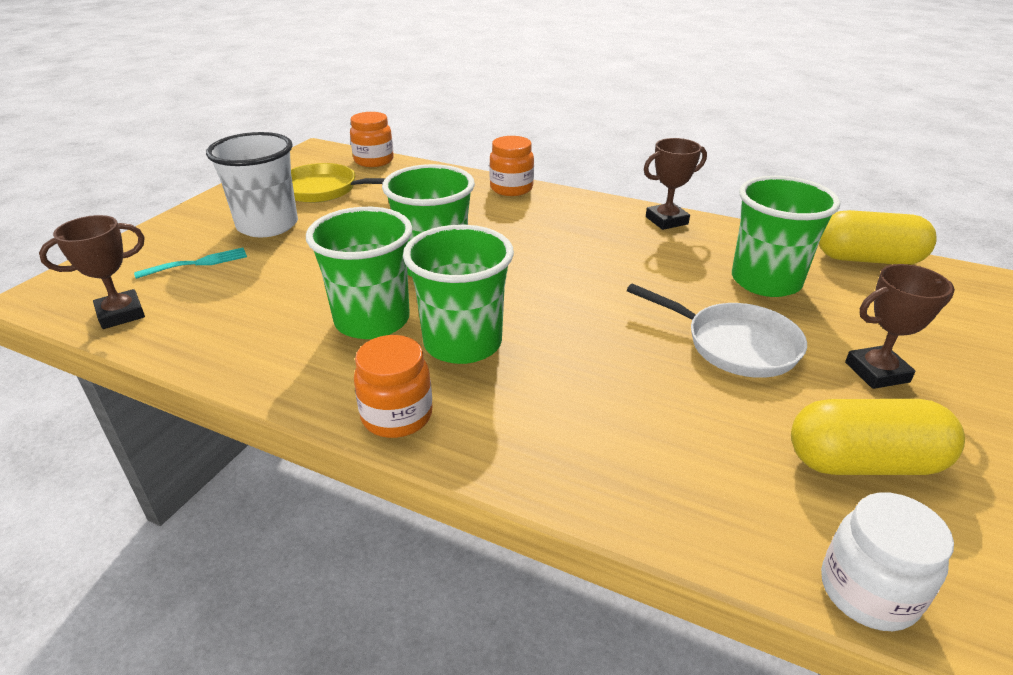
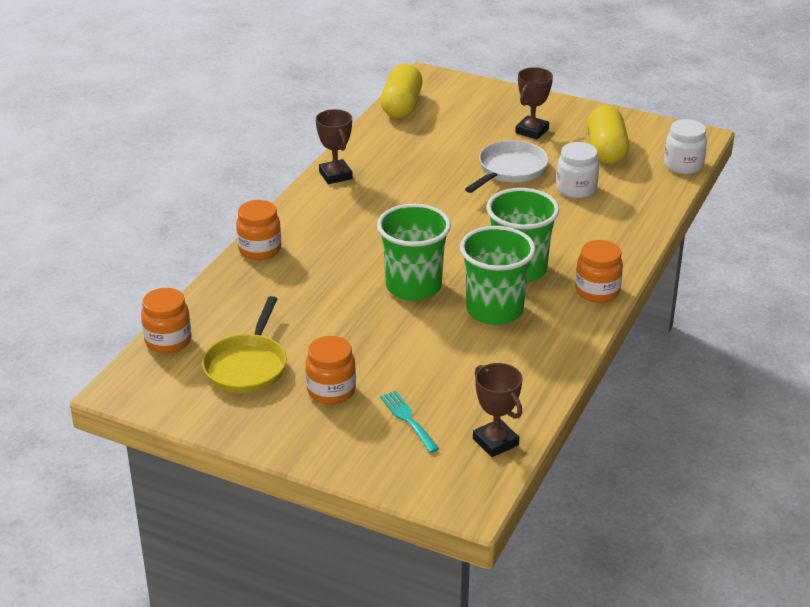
camera: 90 degrees left, 0 degrees up
white cup [206,132,298,238] -> orange jar [305,336,356,404]
green cup [732,176,841,297] -> none
brown trophy [845,264,955,389] -> brown trophy turned 45 degrees clockwise [515,67,553,140]
none -> white jar [556,142,599,198]

